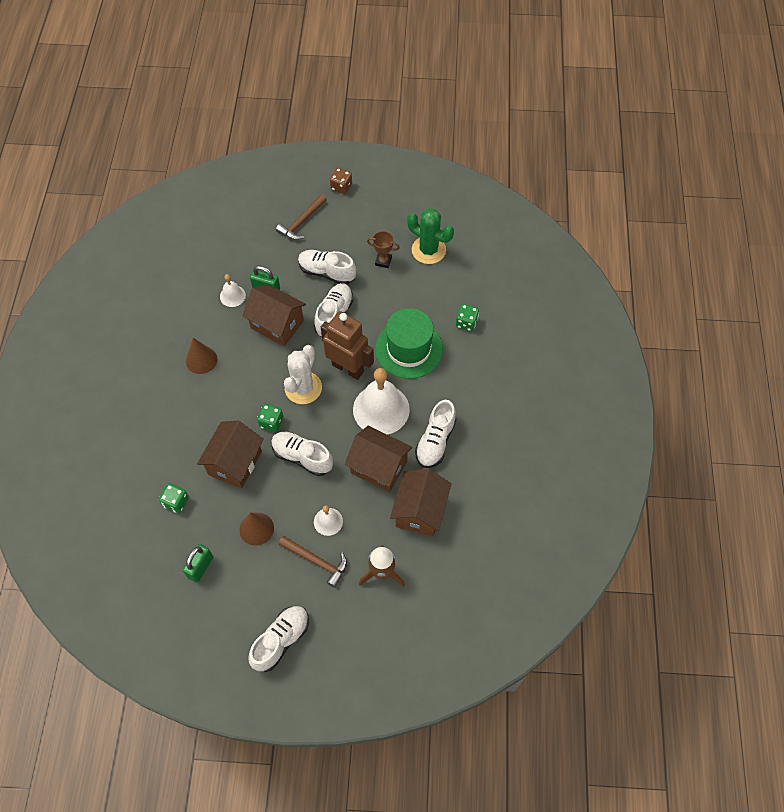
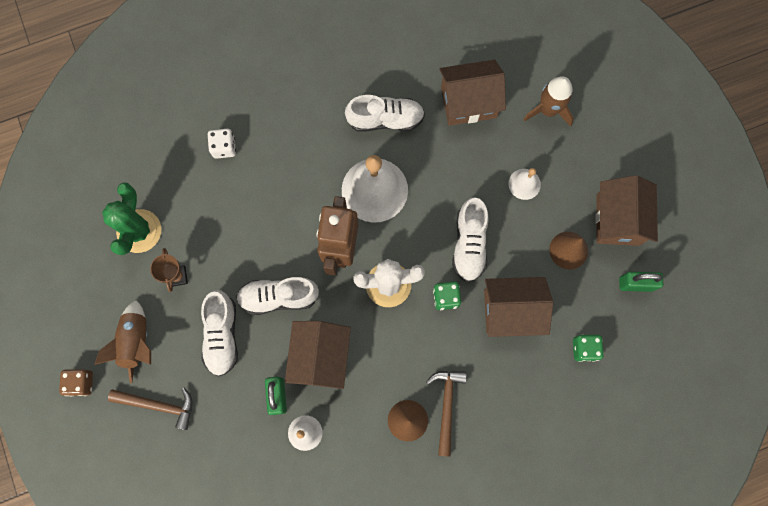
camera: 115 degrees left, 15 degrees up
white shoe [248,606,309,672] -> none
brown hammer [278,536,347,588] -> brown hammer moved to [426,371,467,457]
brown house [345,426,412,492] -> brown house moved to [595,175,658,246]
green hat [375,308,443,379] -> none
green dice [456,304,479,331] -> white dice [208,129,236,159]
none -> brown rocket [94,300,151,383]

